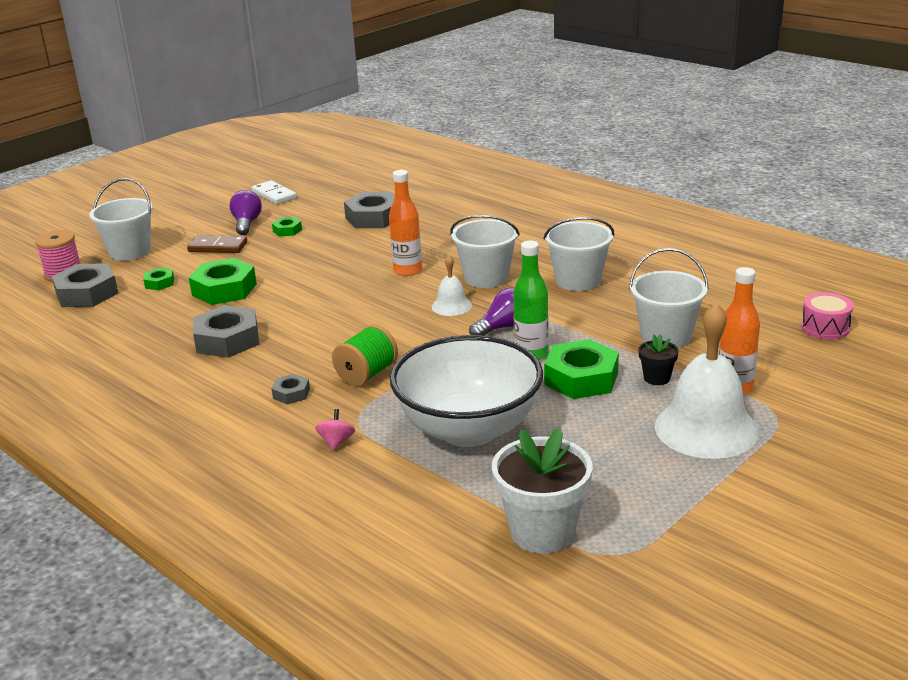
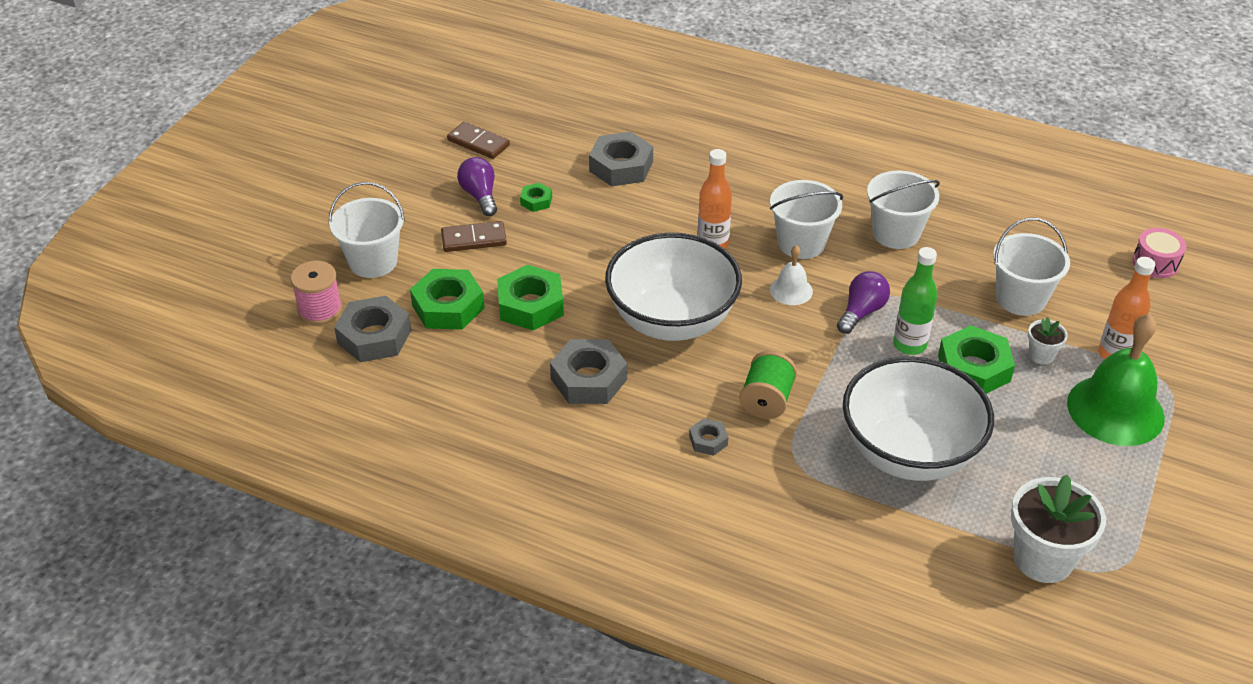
camera: 20 degrees left, 15 degrees up
green nut [143,268,174,290] -> green nut [410,269,485,330], size x1.99
white domino [251,180,297,204] -> brown domino [447,122,510,159]
pink spinning top [315,409,355,451] -> none
black flower pot [639,335,679,385] -> white flower pot [1028,317,1068,365]
white bell [655,303,759,459] -> green bell [1067,314,1165,446]
none -> white bowl [605,233,742,341]

